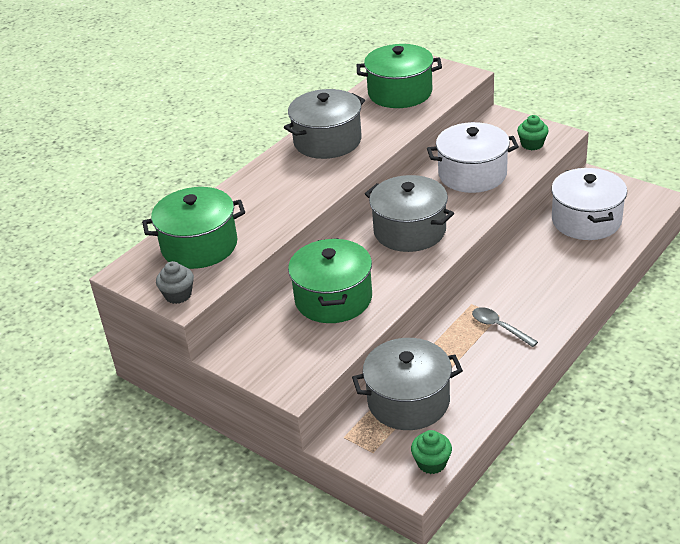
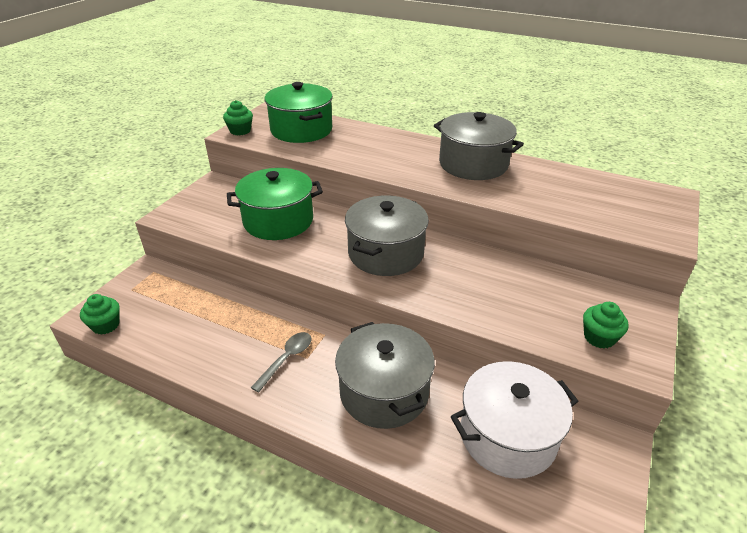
camera: 75 degrees right, 0 degrees up
grey cupcake [156,261,194,304] -> green cupcake [223,100,253,136]
grey pot [352,338,463,430] -> grey pot moved to [335,322,435,429]
green pot [357,44,442,108] -> none
white pot [427,122,519,193] -> none

